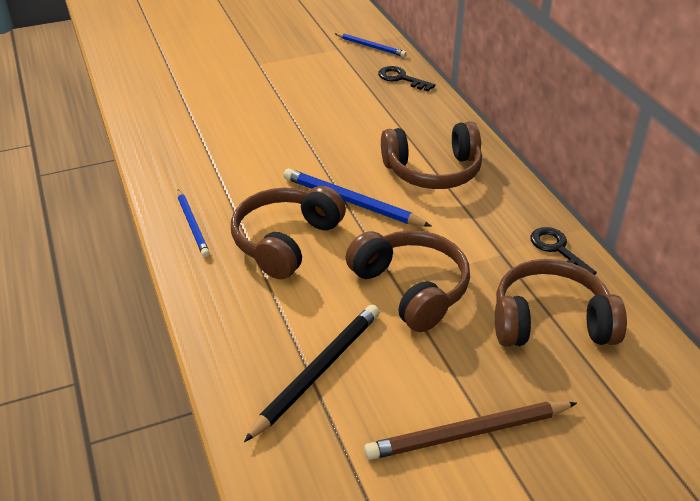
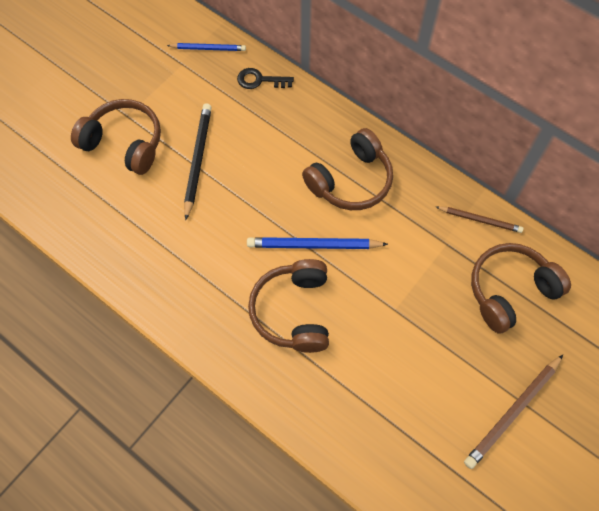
camera: 30 degrees left, 25 degrees up
blue pencil [177,189,210,257] -> none
black pencil [244,304,380,442] -> black pencil moved to [184,103,212,220]
brown headphones [345,230,470,332] -> brown headphones moved to [71,99,161,175]
black key [530,227,597,275] -> brown pencil [436,206,524,233]

